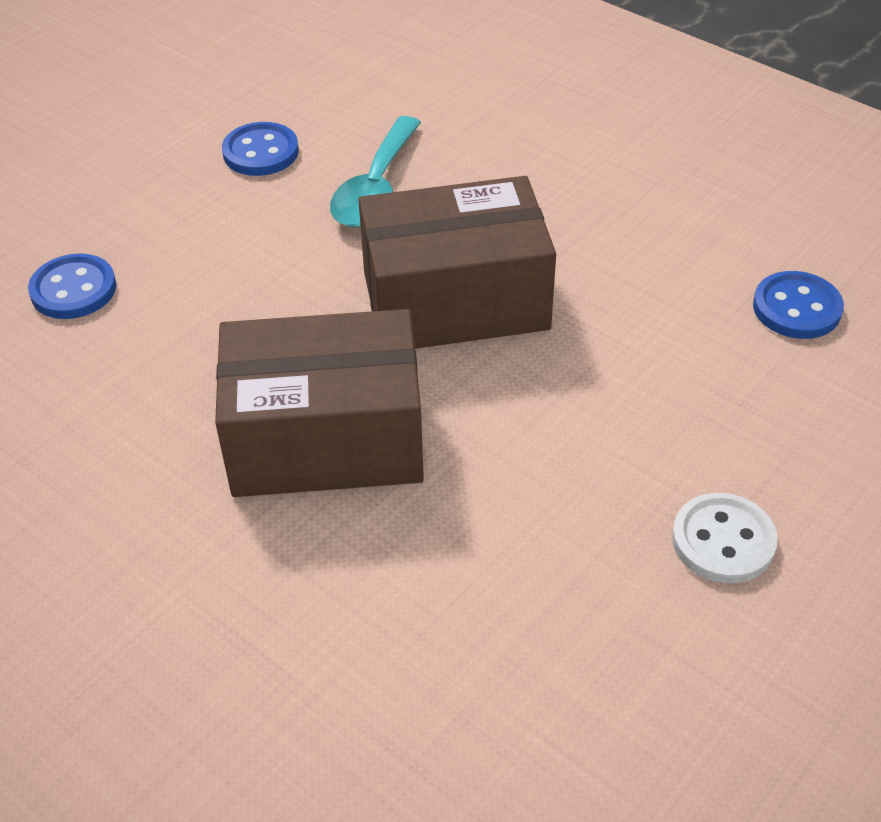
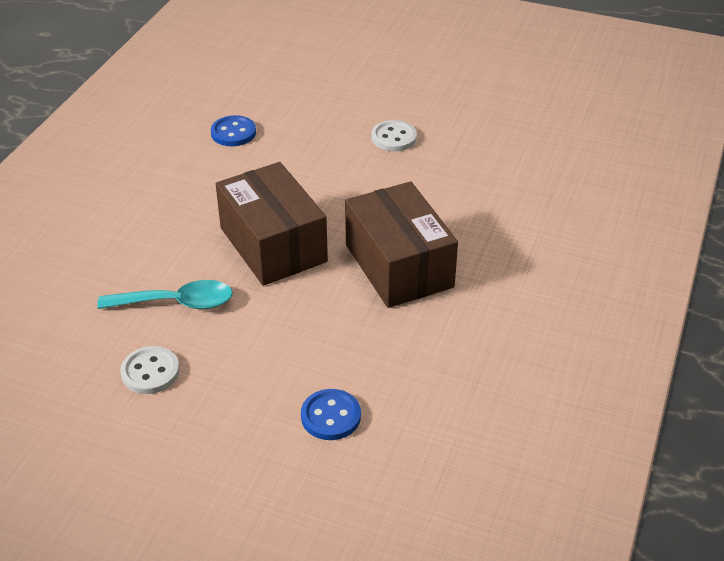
camera: 110 degrees left, 5 degrees down
blue button [222,122,299,176] -> white button [120,346,180,394]

